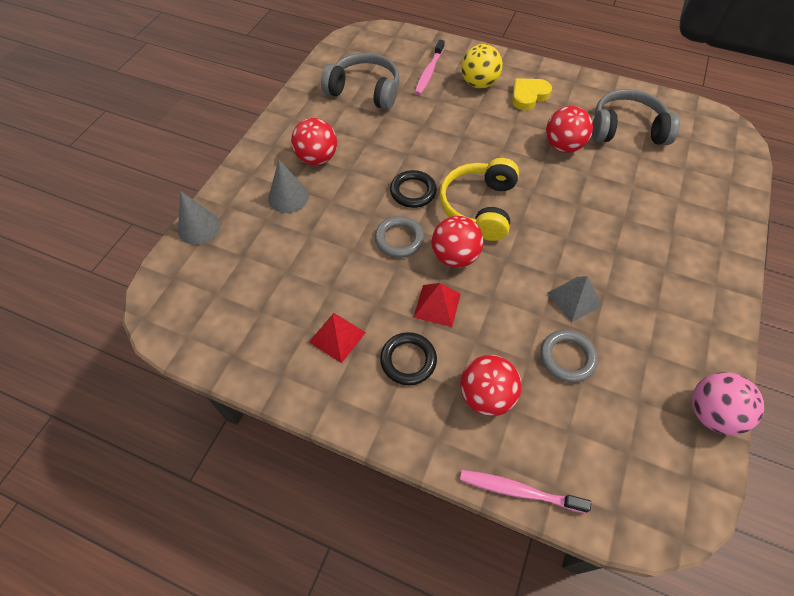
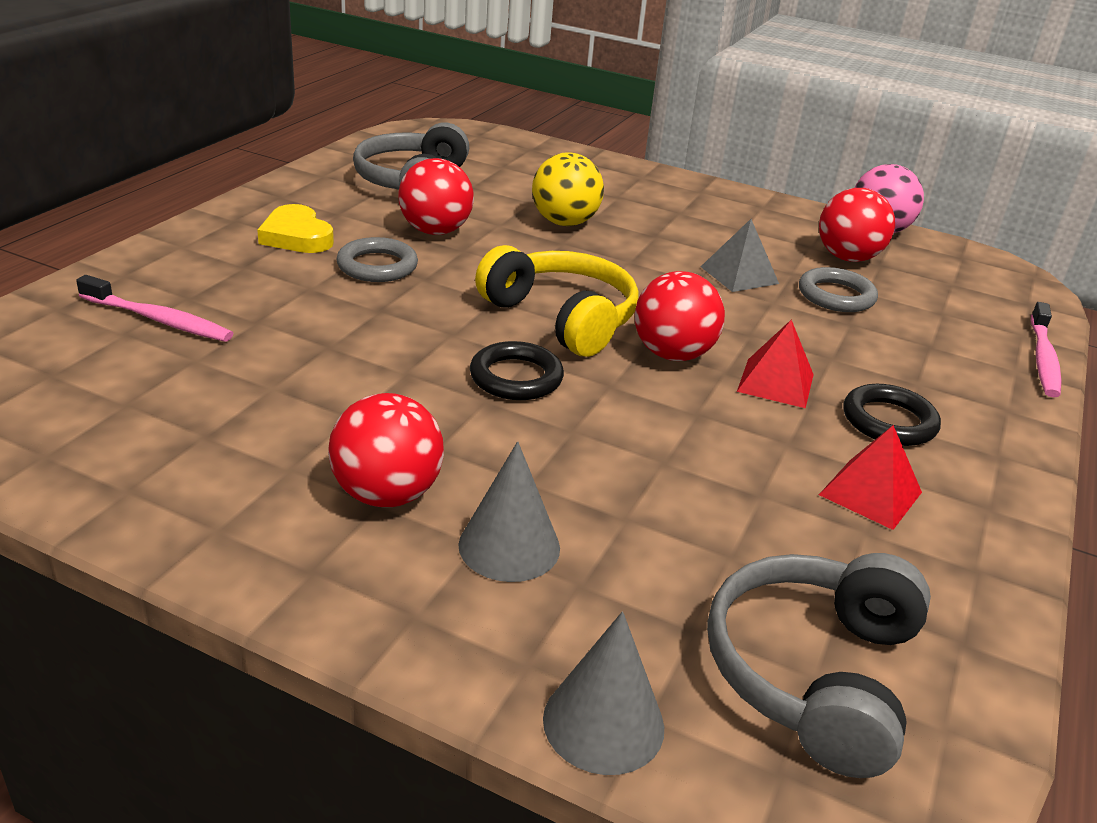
camera: 90 degrees left, 25 degrees down
grey headphones [321,53,399,110] -> grey headphones moved to [707,553,931,778]
grey ring [375,216,424,258] -> grey ring moved to [336,237,418,282]
yellow headphones [439,158,519,241] -> yellow headphones turned 150 degrees counterclockwise [475,245,639,357]
red ball [460,355,522,416] -> red ball moved to [819,188,895,262]
yellow ball [461,44,503,89] -> yellow ball moved to [532,152,604,226]

